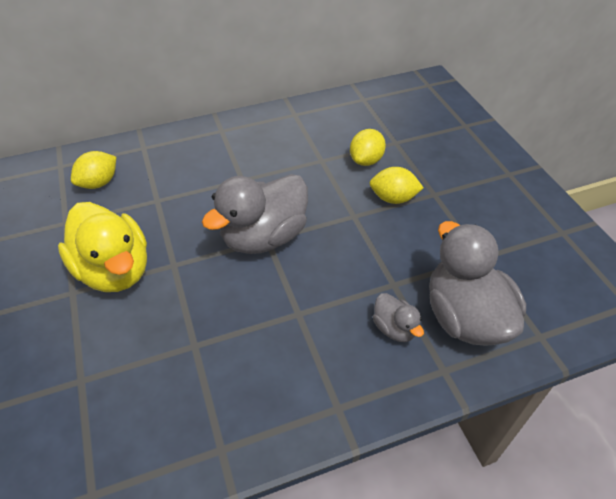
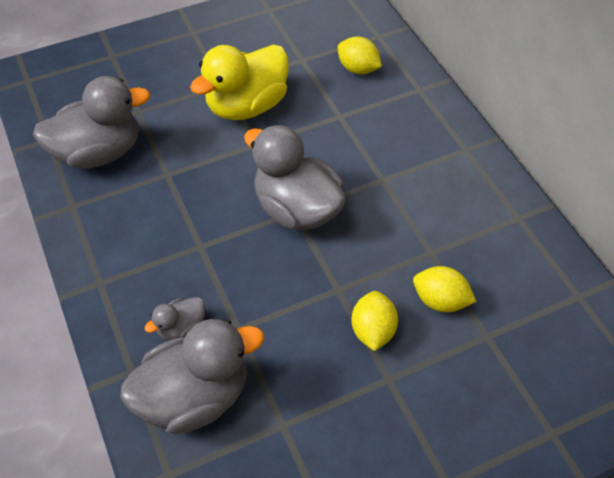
camera: 85 degrees right, 5 degrees up
none -> grey duck [33,76,150,169]

